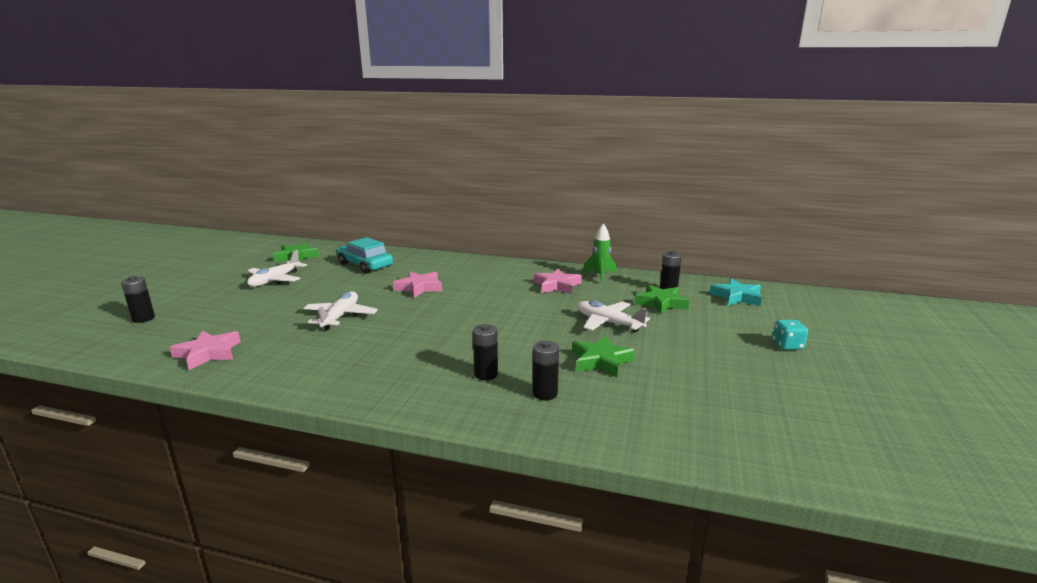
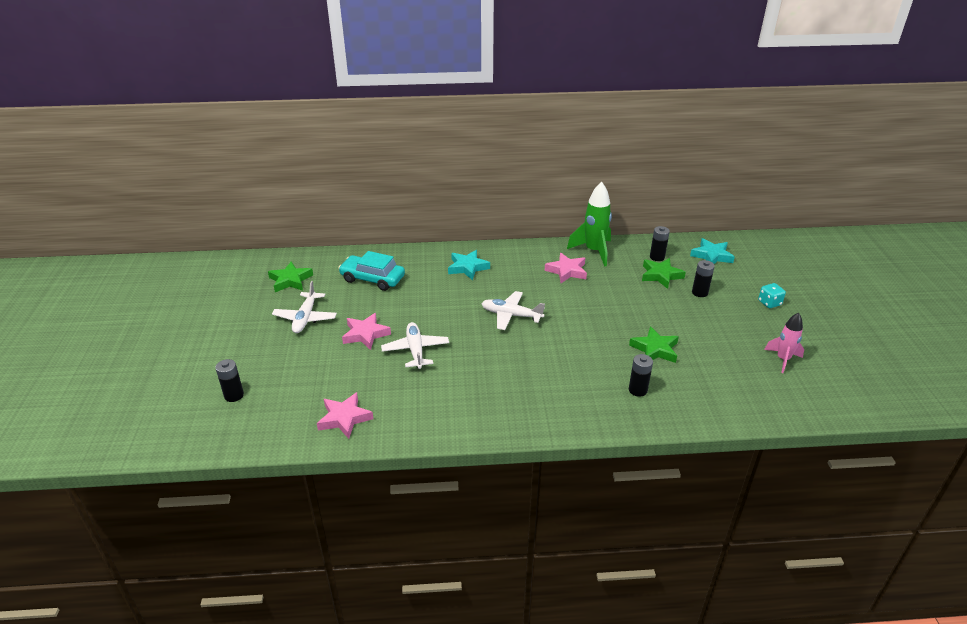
camera: 20 degrees left, 15 degrees up
pink star [393,271,442,298] -> pink star moved to [342,313,391,350]
black battery [473,324,498,380] -> black battery moved to [692,260,715,297]
white plane [577,300,650,332] -> white plane moved to [481,291,545,330]
green rocket [583,223,616,284] -> green rocket [567,182,612,267], size x1.58
none -> turquoise star [448,250,490,280]
none -> pink rocket [764,313,804,373]

